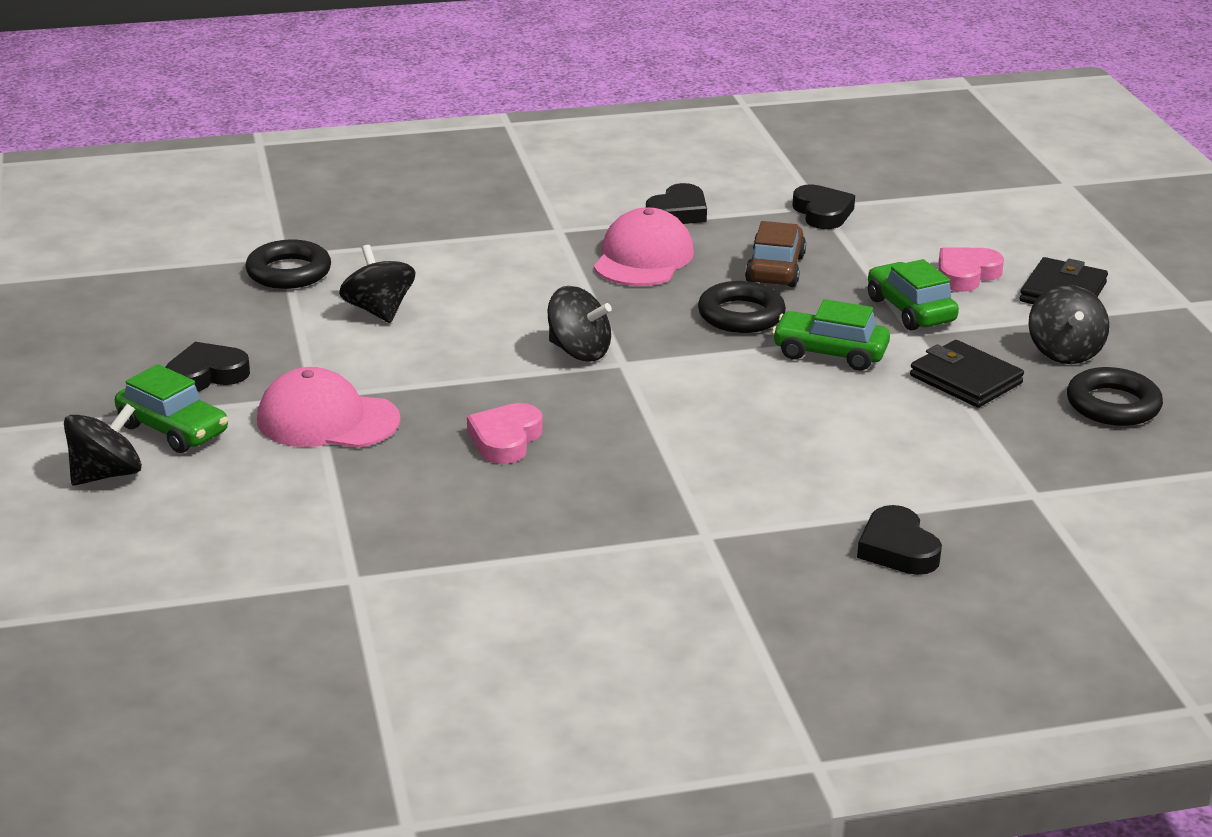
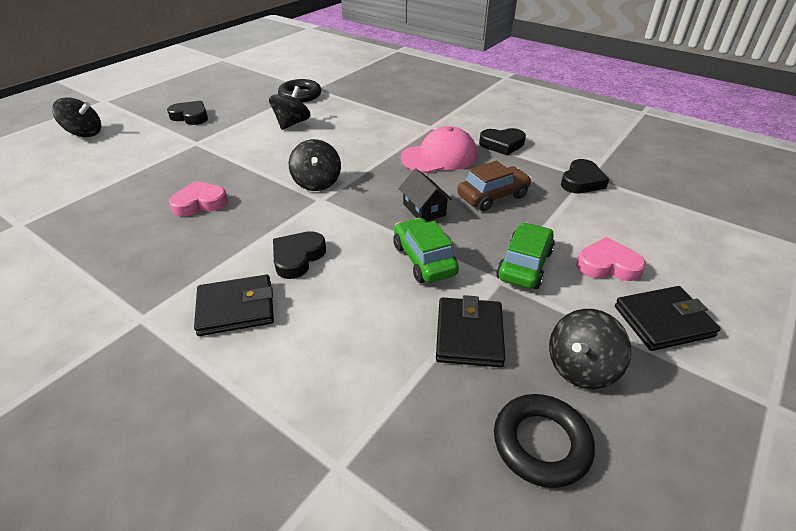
camera: 50 degrees right, 10 degrees up
green car [115,364,228,453] -> none
pink cap [257,367,401,448] -> none
black ring [698,281,786,333] -> black house [399,168,452,221]
black heart [857,505,942,575] -> black heart moved to [273,231,326,279]
none -> black wallet [194,275,274,336]

